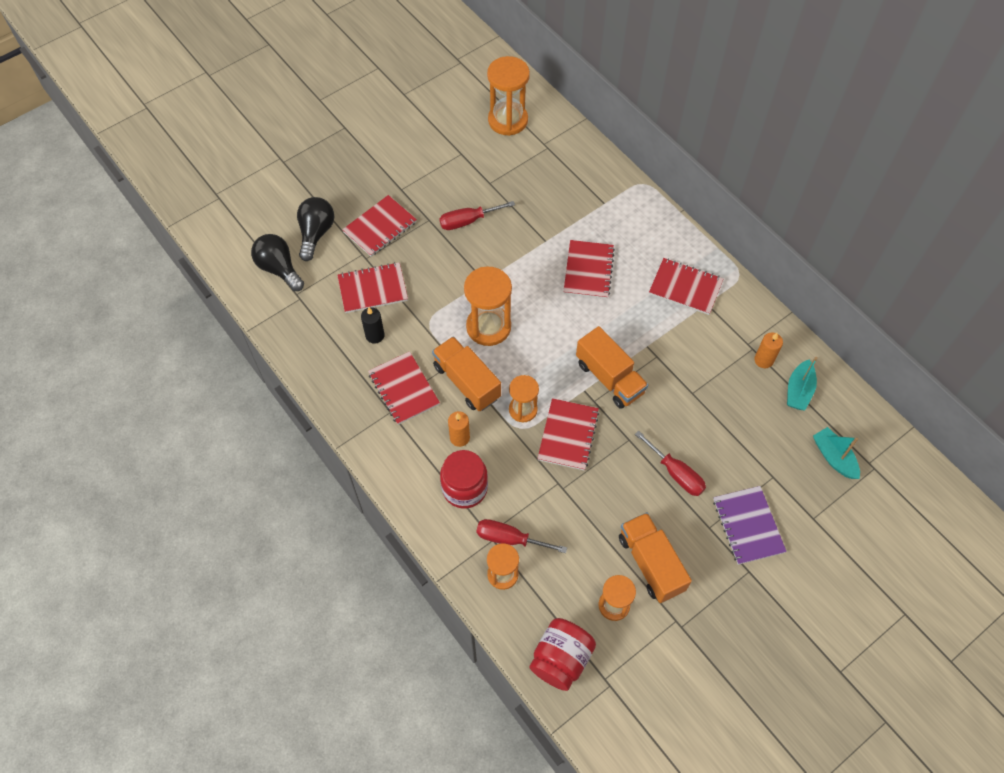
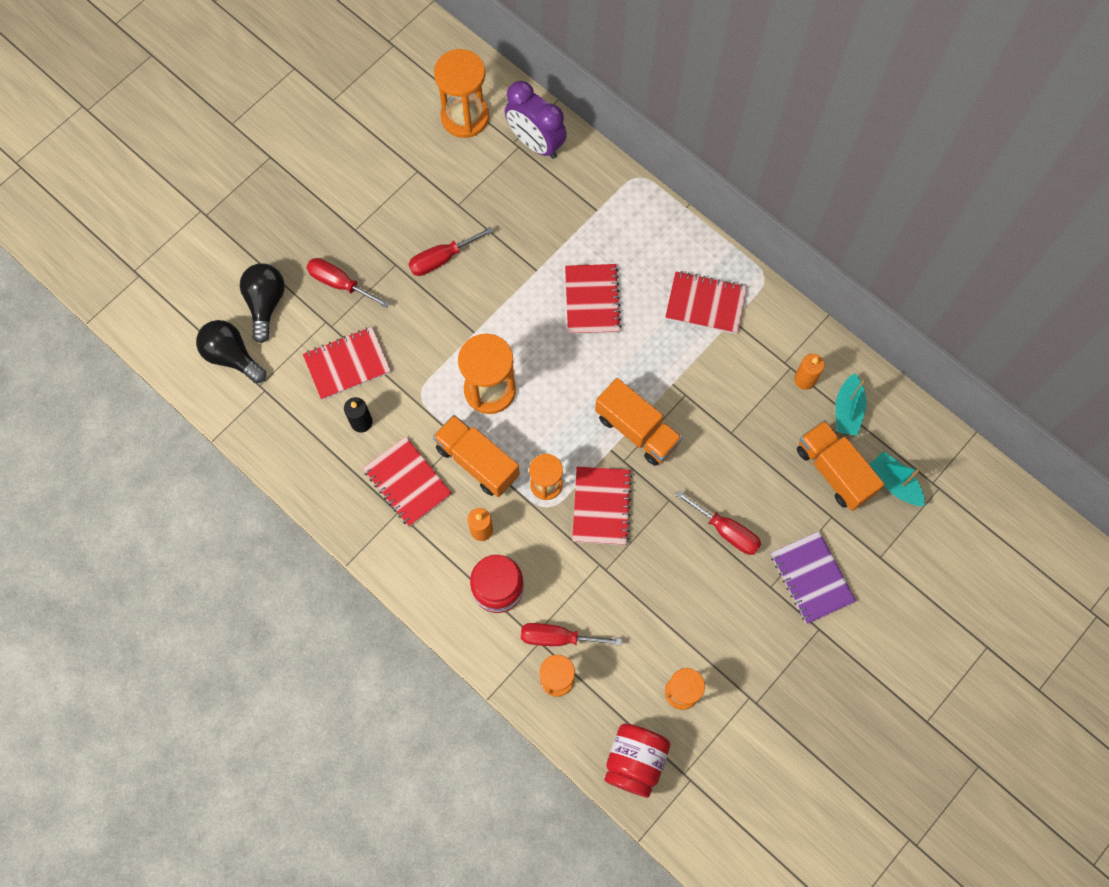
camera: 10 degrees left, 10 degrees up
red notebook [342,195,417,257] -> red screwdriver [306,258,390,308]
orange truck [619,512,692,603] -> orange truck moved to [797,420,884,511]
none -> purple clock [505,81,567,159]

